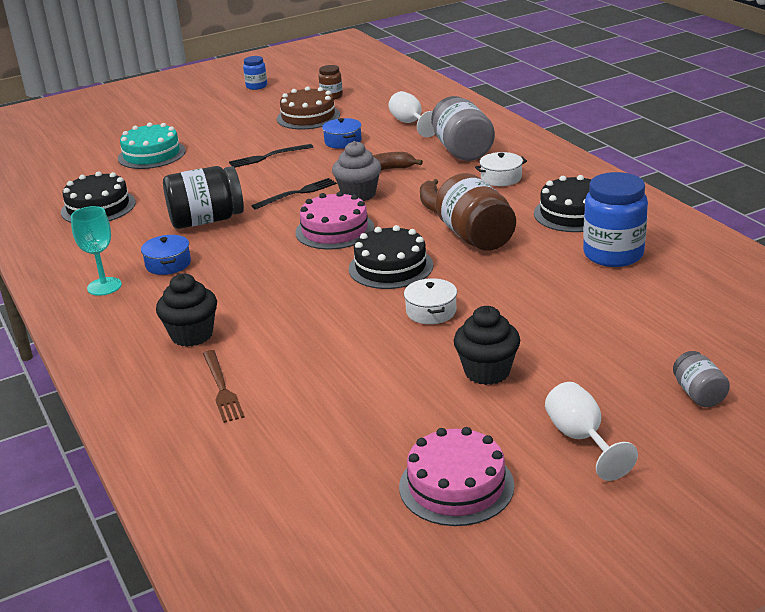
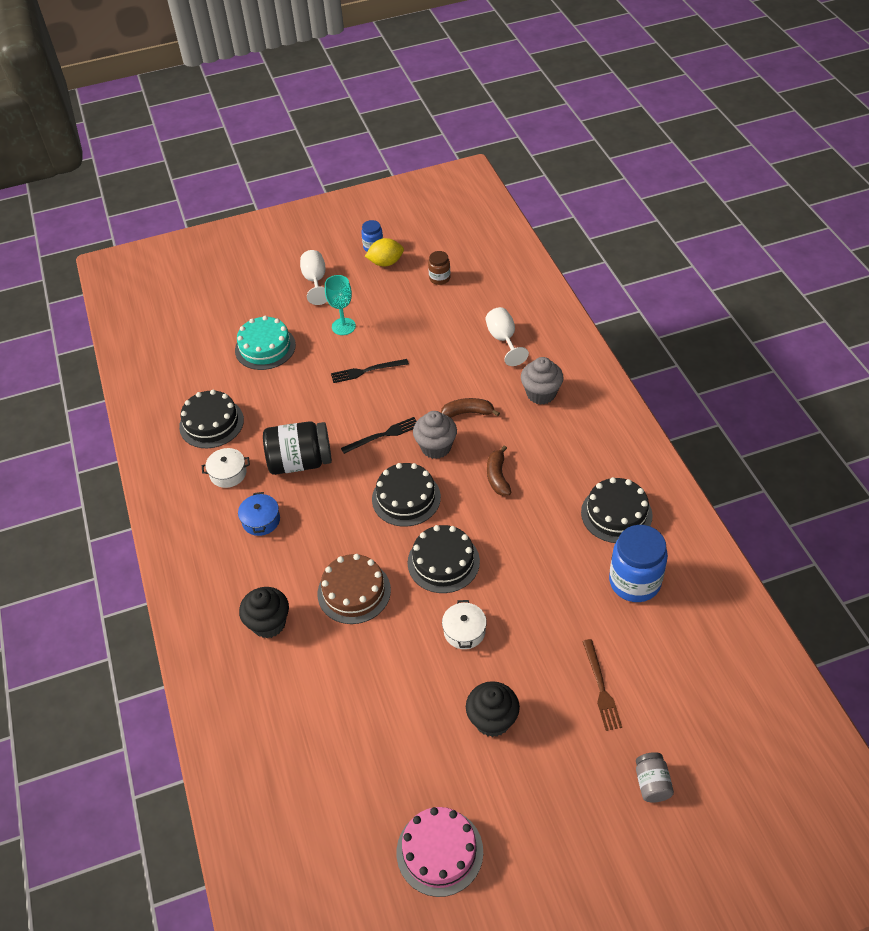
camera: 10 degrees right, 20 degrees up
turquoise goblet [71,206,122,296] -> turquoise goblet moved to [325,275,356,335]
brown fork [203,350,245,423] -> brown fork moved to [582,639,622,731]
brown cake [277,86,340,129] -> brown cake moved to [318,554,391,624]
pink cake [295,191,374,249] -> black cake [372,463,441,527]
blue pot [322,118,362,149] -> none
grey jar [431,96,495,161] -> grey cupcake [521,357,564,405]
brown jar [435,173,516,251] -> none
white pot [475,152,527,186] -> white pot moved to [202,448,250,488]
white goblet [545,382,638,481] -> white goblet moved to [300,250,327,305]
none -> yellow lemon [365,238,404,266]

